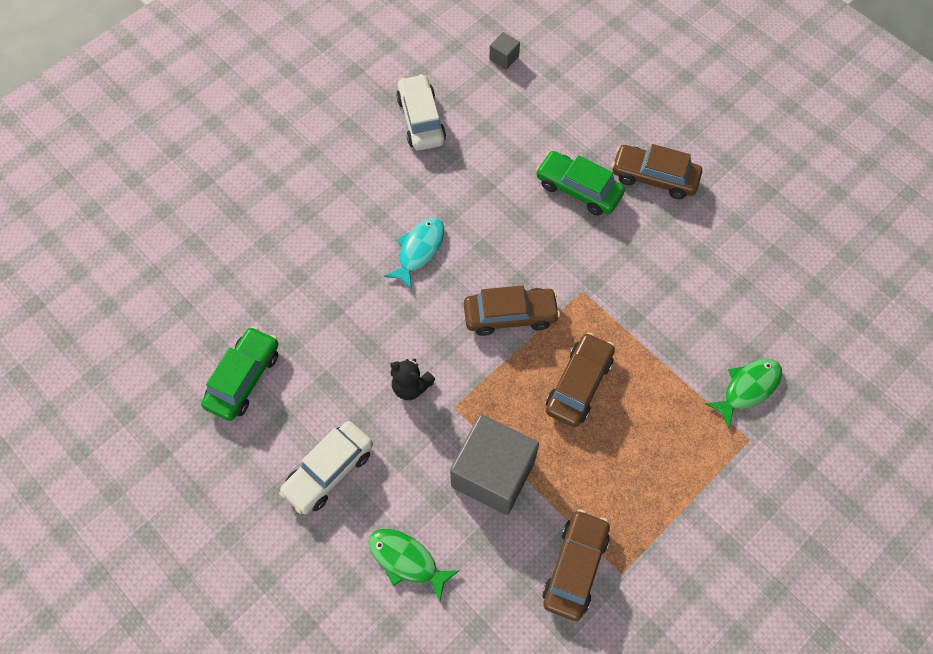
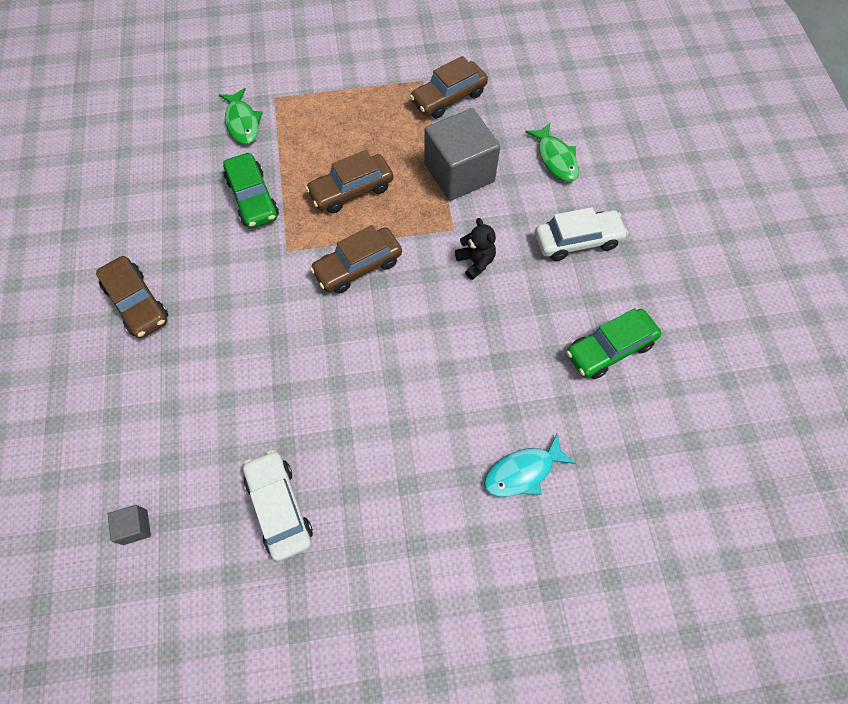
camera: 145 degrees left, 0 degrees up
turquoise fish [384,218,444,290] -> turquoise fish moved to [484,434,576,497]
white car [396,74,446,151] -> white car turned 135 degrees clockwise [243,450,313,561]
brown car [464,285,560,336] -> brown car turned 60 degrees counterclockwise [310,225,402,294]
green car [536,151,625,216] -> green car moved to [223,153,279,228]
green fish [705,359,782,428] -> green fish turned 105 degrees counterclockwise [219,88,263,144]

